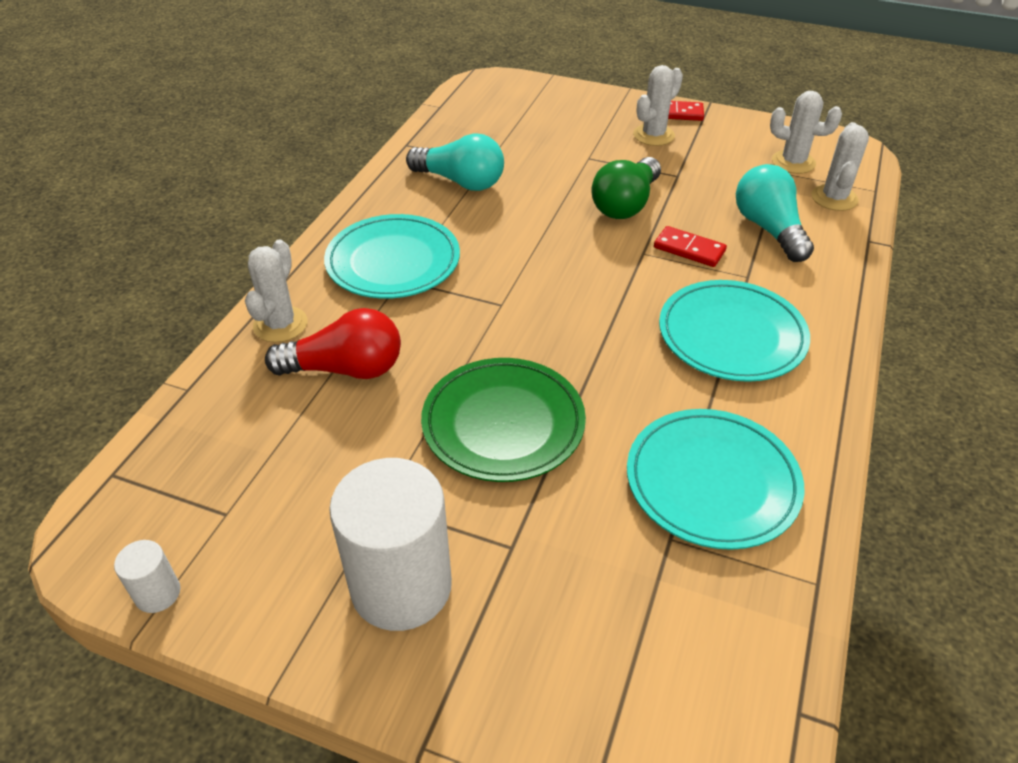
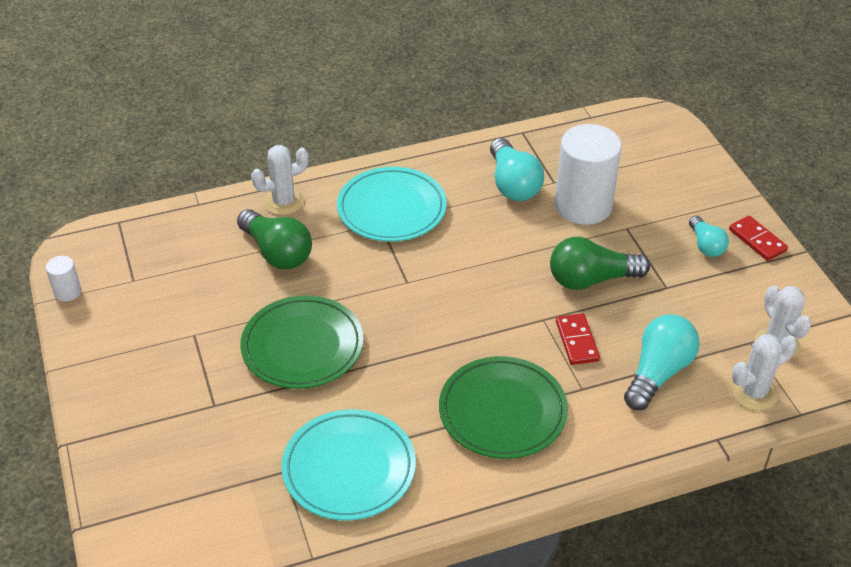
camera: 50 degrees right, 0 degrees up
red light bulb [265,308,401,379] -> green light bulb [237,209,312,269]
white cylinder [329,458,452,631] -> white cylinder moved to [555,124,622,225]
white cactus [633,65,683,146] -> turquoise light bulb [689,215,729,257]
turquoise plate [659,280,810,382] -> green plate [439,356,568,459]

